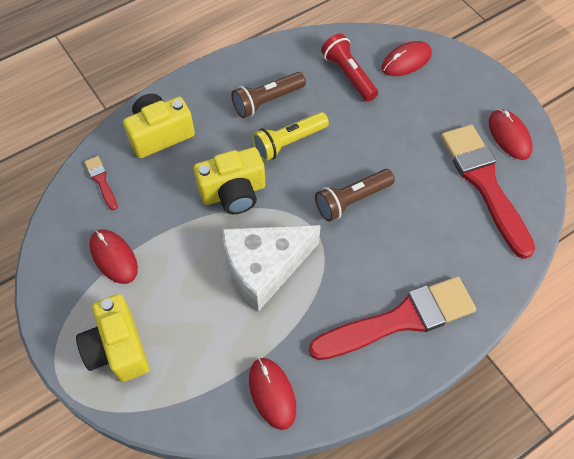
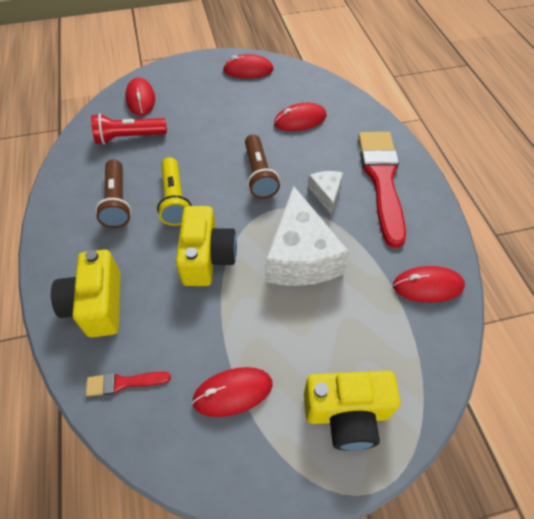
camera: 70 degrees left, 5 degrees down
red brush [441,124,535,259] -> none
none -> red mouse [274,103,327,131]
none -> white cheese [308,171,343,214]

